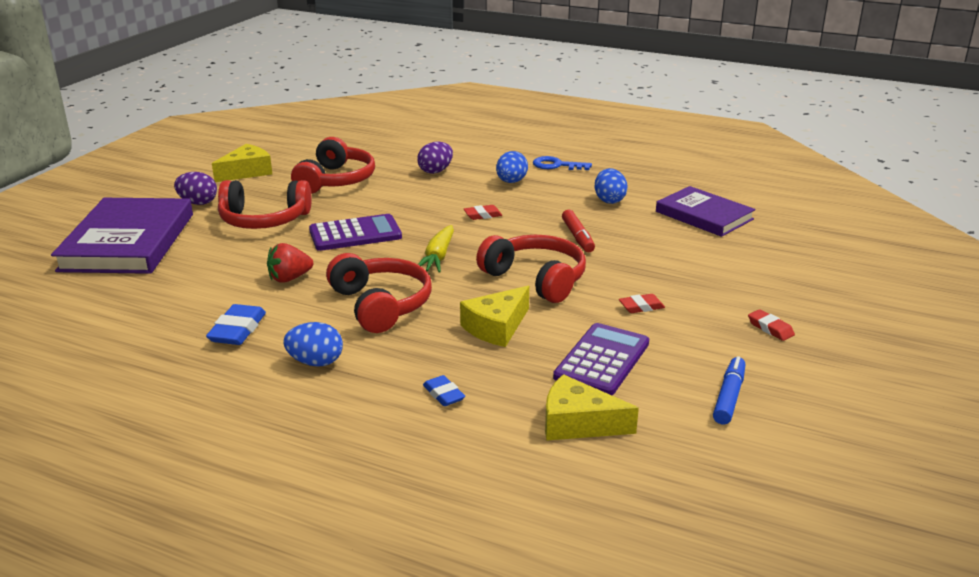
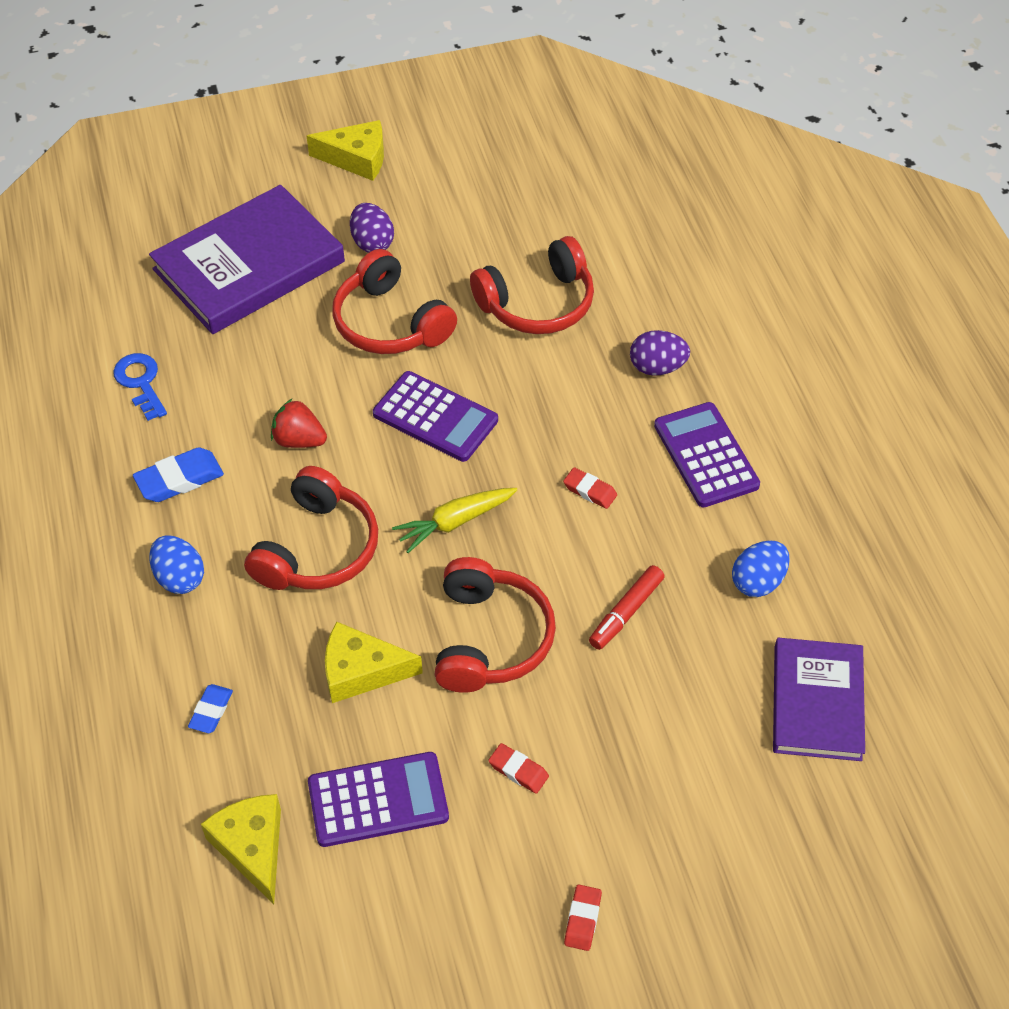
camera: 50 degrees right, 25 degrees up
yellow cheese [212,144,272,182] -> yellow cheese moved to [307,120,384,181]
blue egg [496,151,528,183] -> purple calculator [654,402,760,508]
blue key [533,156,592,170] -> blue key moved to [113,353,167,421]
blue marker [713,356,745,425] -> none

